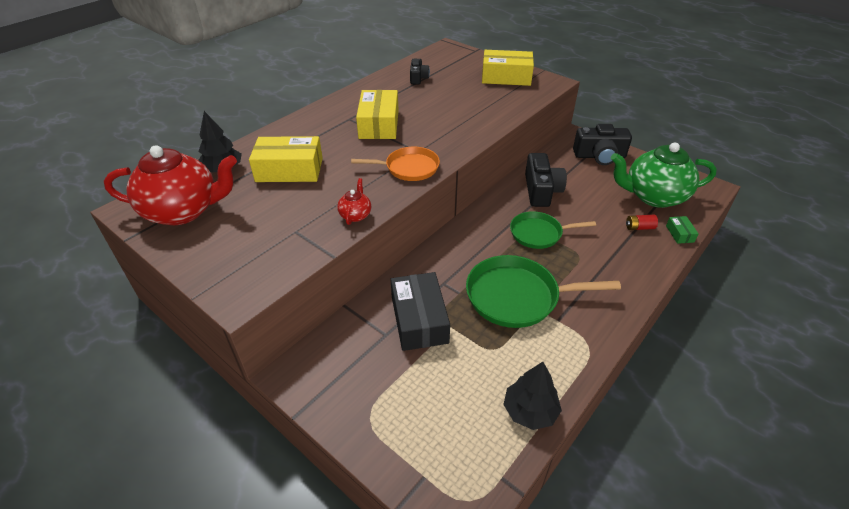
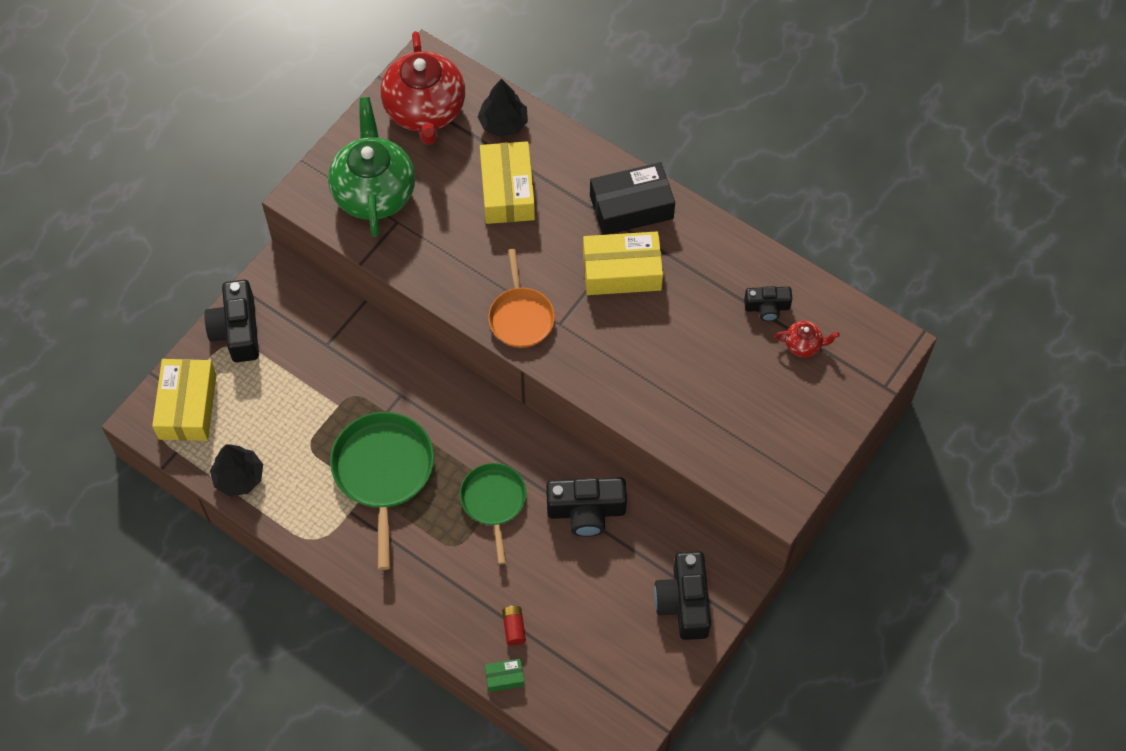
camera: 85 degrees right, 20 degrees up
red teapot [337,178,371,225] -> red teapot moved to [775,321,840,357]
black box [391,272,450,351] -> black box moved to [590,162,675,235]
yellow box [482,50,534,86] -> yellow box moved to [152,359,217,441]
green teapot [611,142,717,208] -> green teapot moved to [328,97,415,237]
none -> black camera [204,280,259,362]

